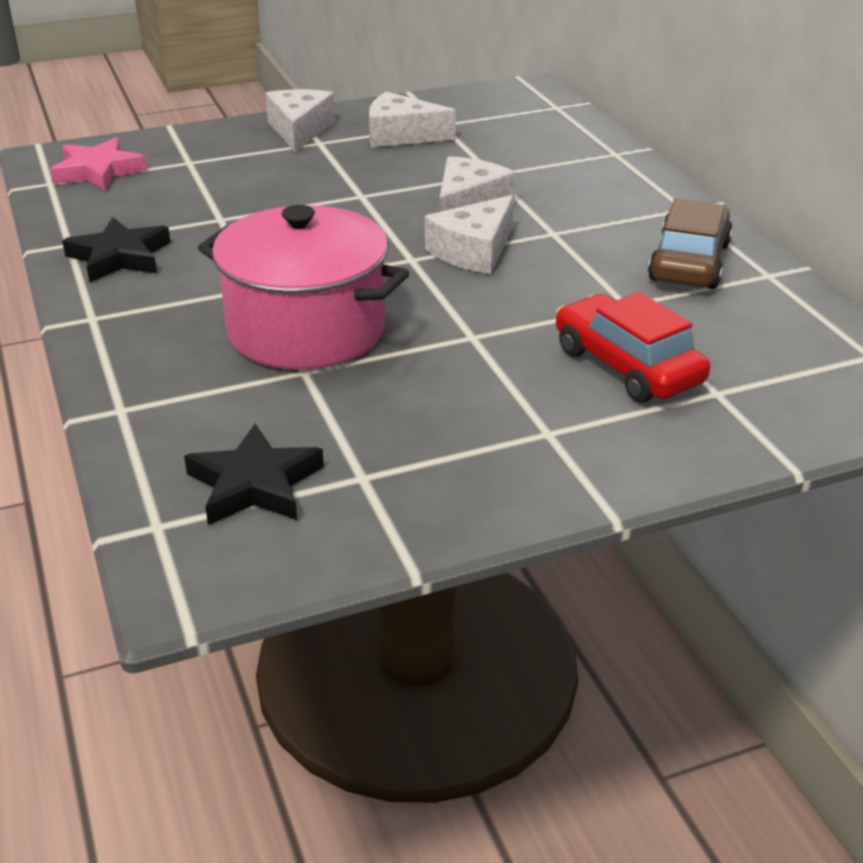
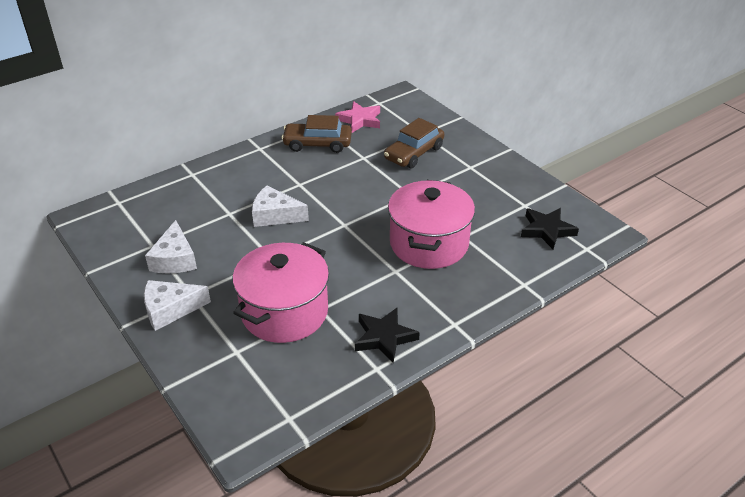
camera: 105 degrees left, 5 degrees up
pink star [50,137,147,191] -> pink star moved to [335,101,380,133]
white cheese [425,195,514,274] -> none
red car [556,292,710,403] -> brown car [384,118,444,168]
none -> pink pot [232,242,329,343]

